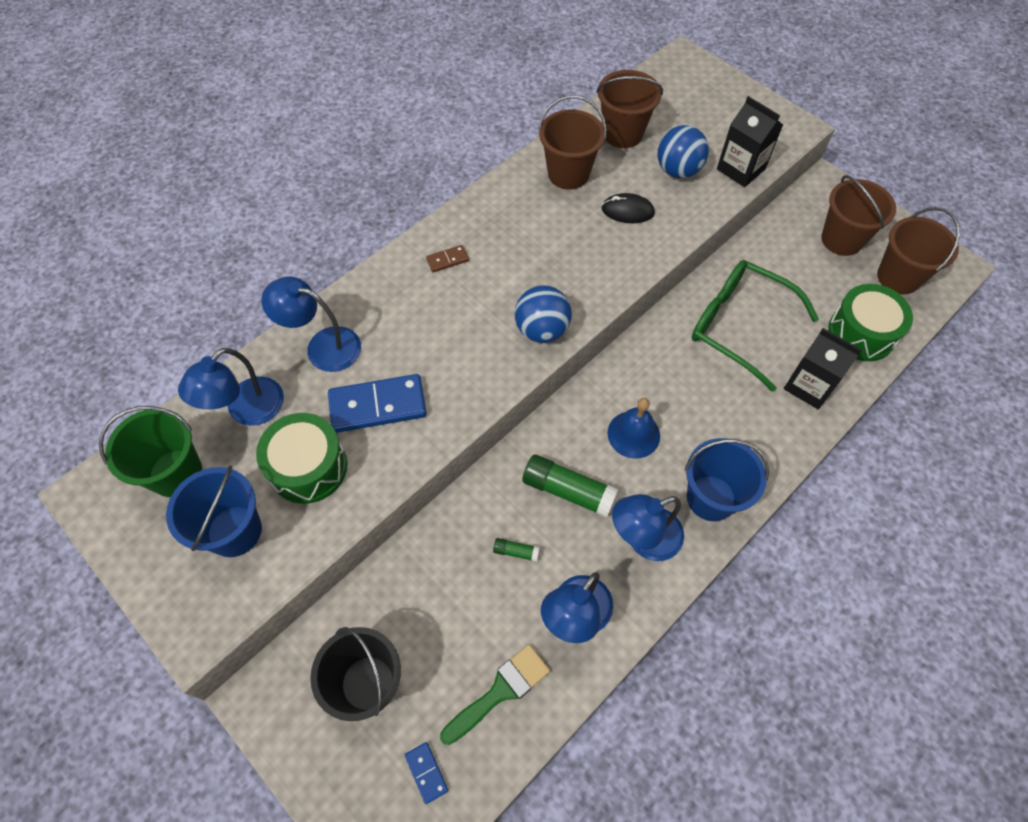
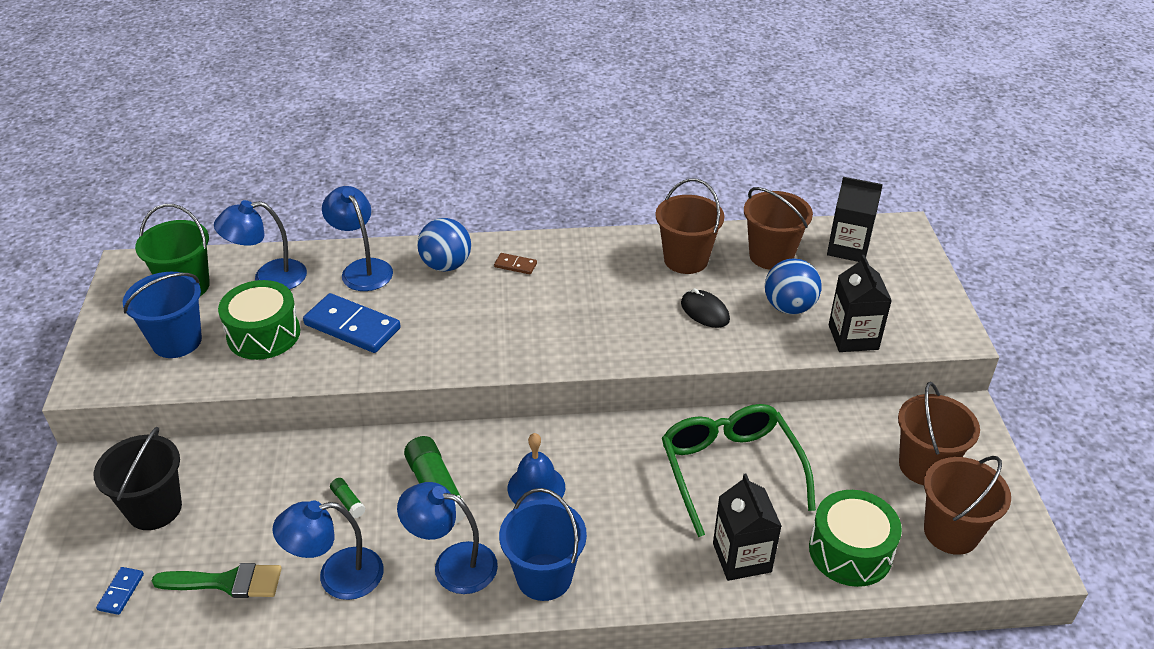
camera: 40 degrees right, 20 degrees down
blue ball [515,285,572,343] -> blue ball moved to [417,218,471,272]
none -> black carton [827,177,883,262]

